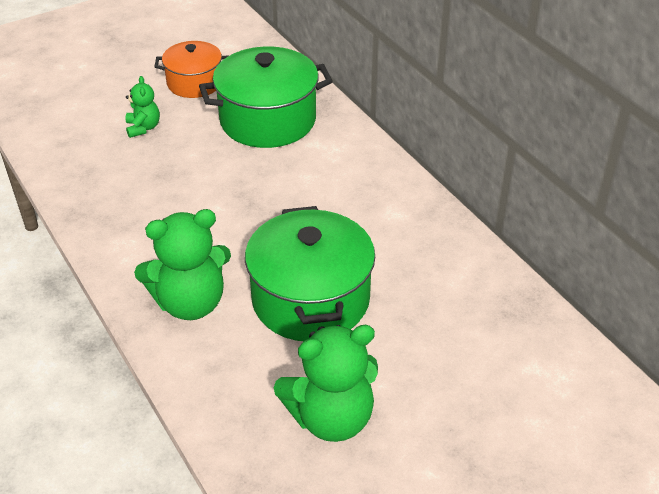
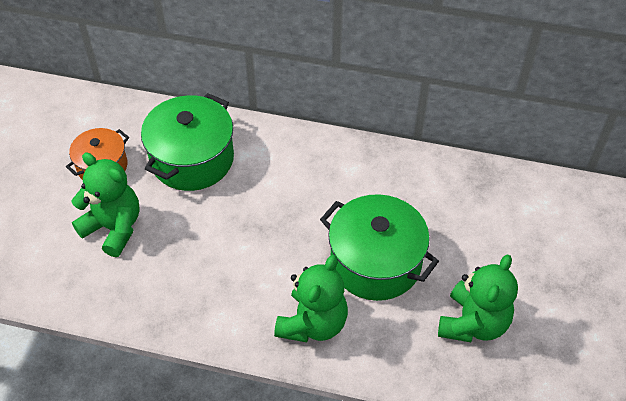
camera: 45 degrees left, 10 degrees up
green teddy bear [125,76,160,138] -> green teddy bear [71,152,140,257], size x1.94

